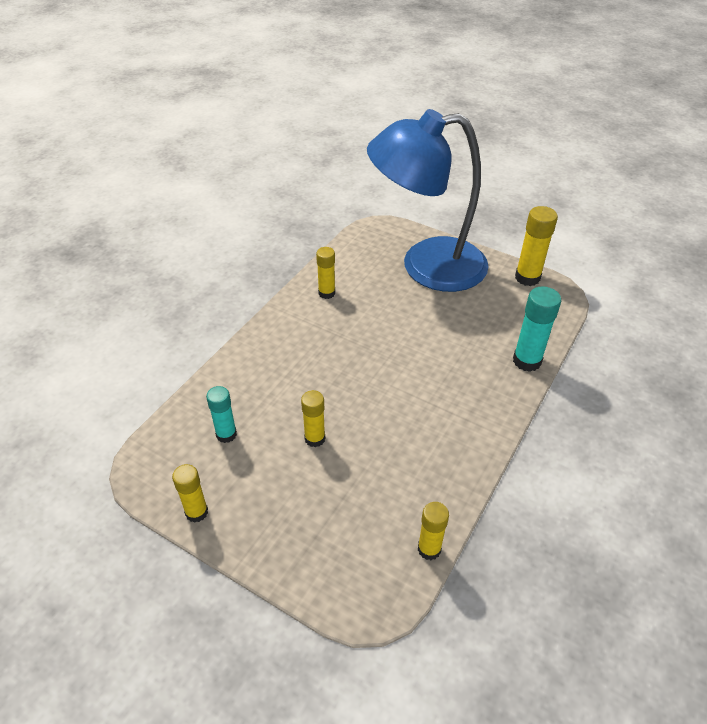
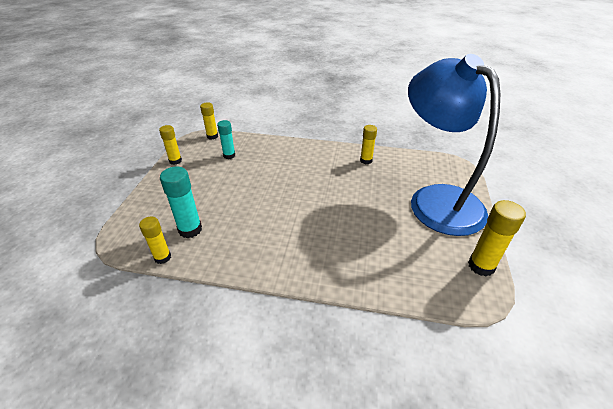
camera: 70 degrees right, 5 degrees down
yellow glue stick [301,390,325,447] -> yellow glue stick moved to [200,102,218,140]
turquoise glue stick [513,286,561,372] -> turquoise glue stick moved to [160,167,202,238]

